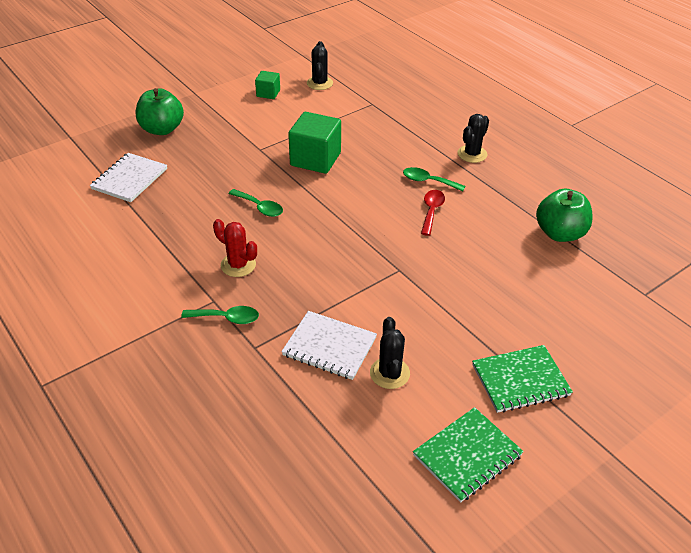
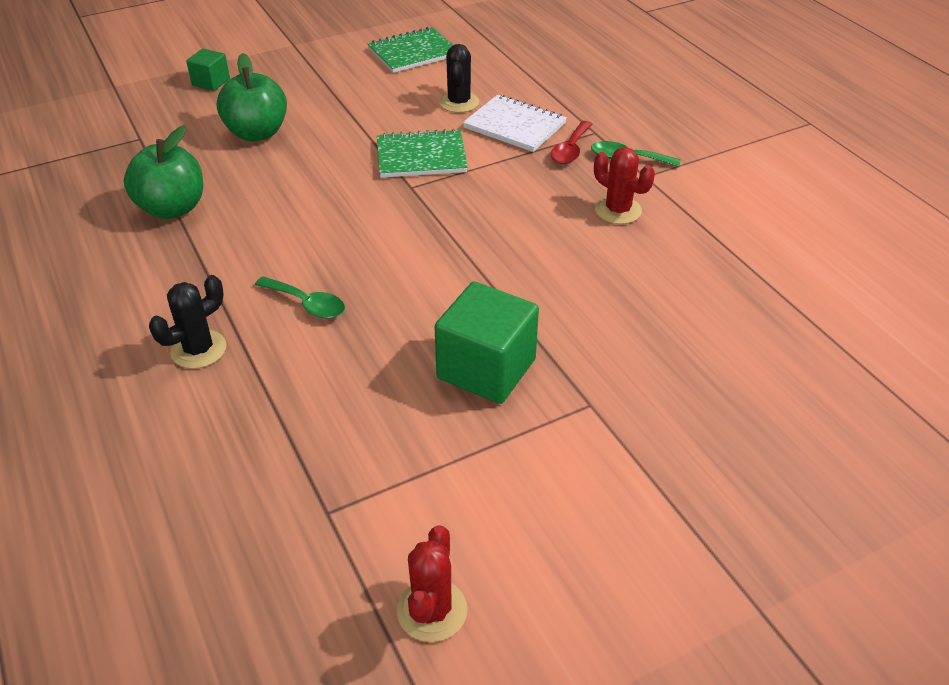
camera: 170 degrees left, 0 degrees up
white notebook [90,153,167,202] -> none
green apple [136,88,184,135] -> green apple moved to [217,53,287,141]
green spoon [228,189,283,217] -> none
green cube [255,71,280,99] -> green cube moved to [186,49,230,91]
black cactus [307,41,333,90] -> red cactus [397,525,468,642]
red spoon [421,190,445,236] -> red spoon moved to [551,121,592,164]
green notebook [472,345,573,413] -> green notebook moved to [377,129,468,178]

